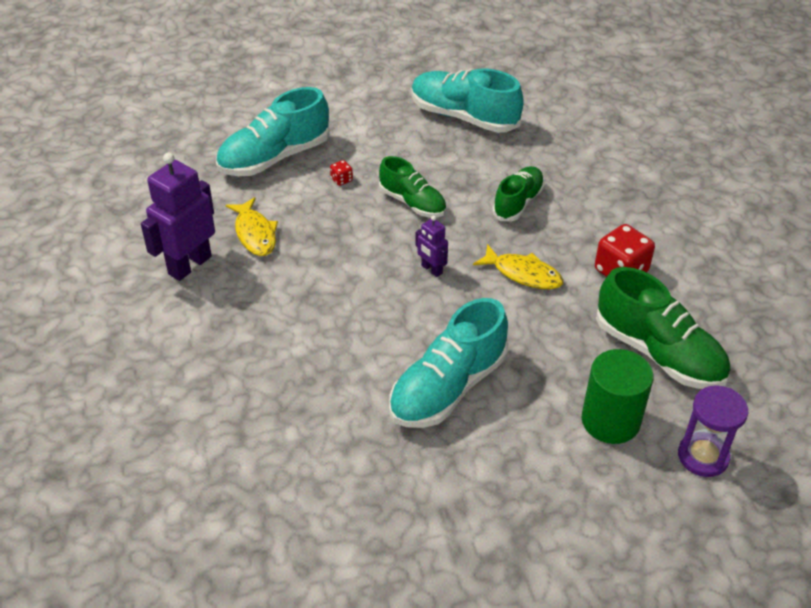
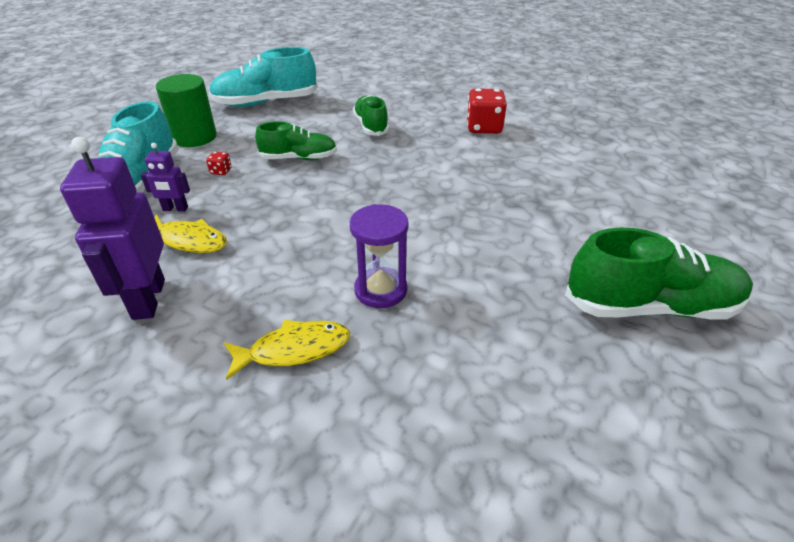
camera: 45 degrees left, 5 degrees down
turquoise shoe [389,298,508,428] -> none
purple robot [415,215,448,277] -> purple robot moved to [141,143,190,211]
yellow fish [473,244,564,289] -> yellow fish moved to [224,320,350,380]
green cylinder [582,349,654,444] -> green cylinder moved to [156,74,217,147]
green shoe [596,267,730,389] -> green shoe moved to [565,228,753,320]
purple hourglass [678,385,748,477] -> purple hourglass moved to [350,204,409,308]

